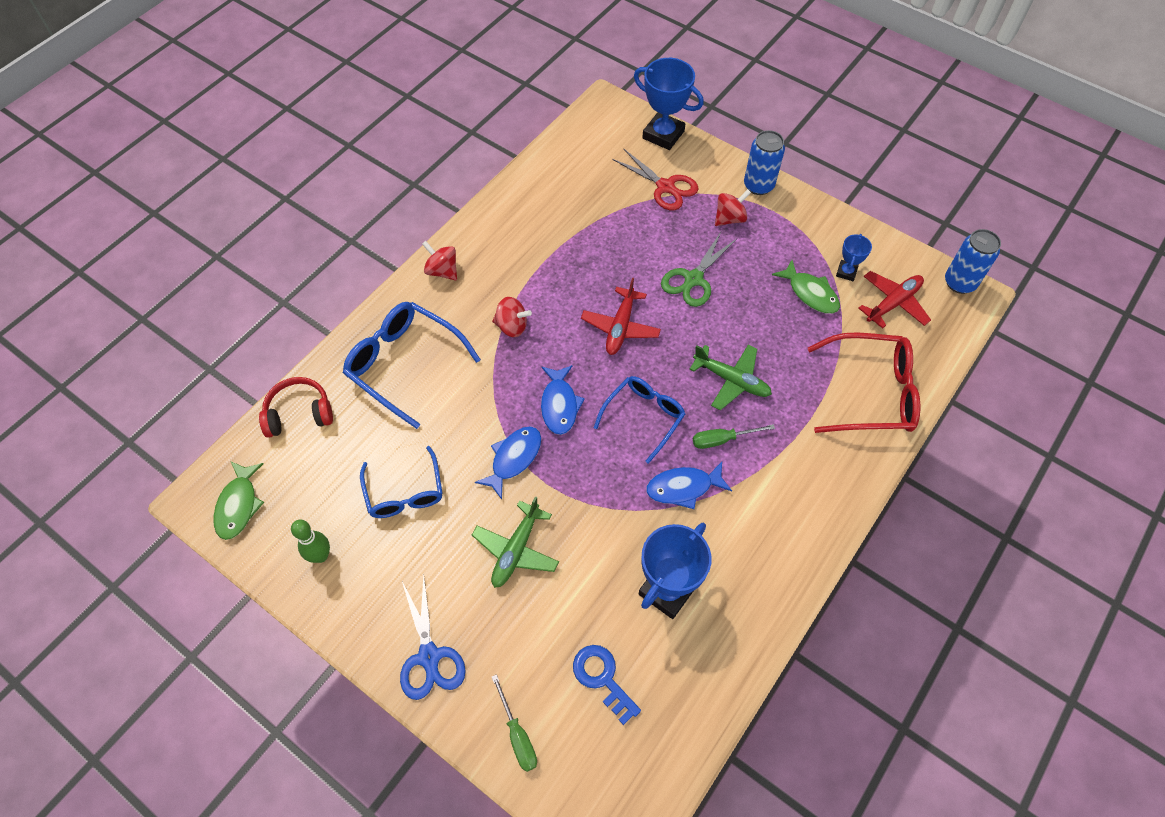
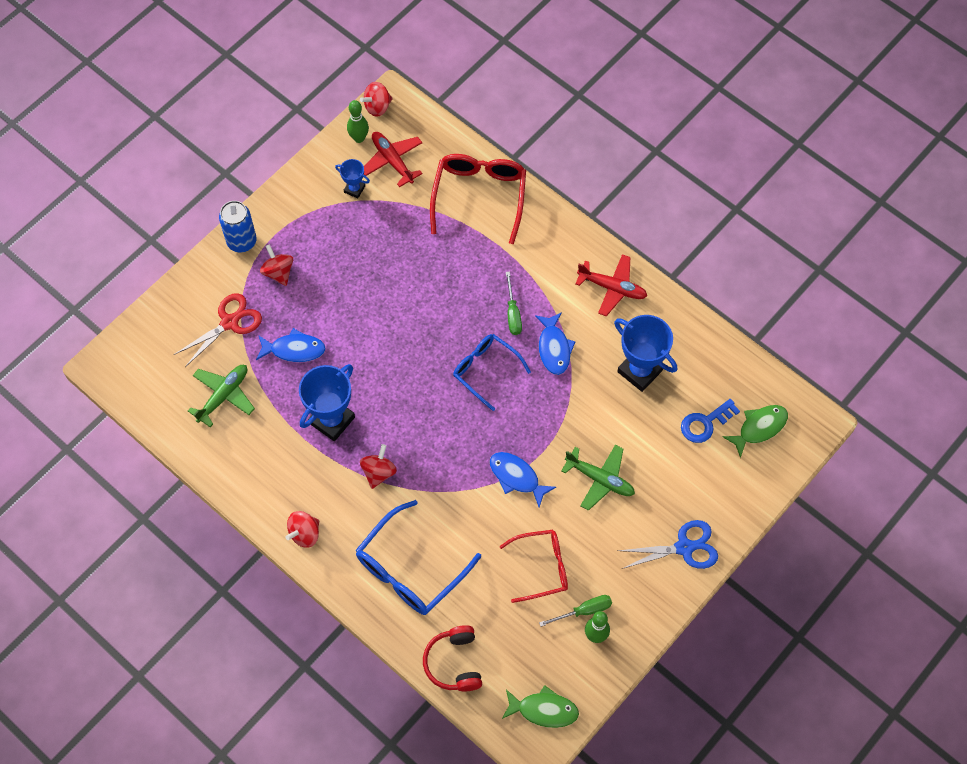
camera: 85 degrees left, 5 degrees up
blue glasses [360,446,443,518] -> red glasses [499,530,568,603]
green screwdriver [492,674,537,772] -> green screwdriver moved to [539,595,612,627]
blue fish [541,365,585,435] -> blue fish moved to [256,328,326,362]
red plane [581,278,661,355] -> red plane moved to [576,254,647,316]
blue trophy [634,58,704,150] -> blue trophy moved to [299,364,355,441]
green scissors [661,232,737,307] -> none
green plane [689,344,772,410] -> green plane moved to [188,365,255,427]
green fish [772,260,840,314] -> green fish moved to [723,405,788,458]
blue can [945,229,1001,294] -> red spinning top [360,82,393,117]
none -> green bowling pin [347,100,369,143]

